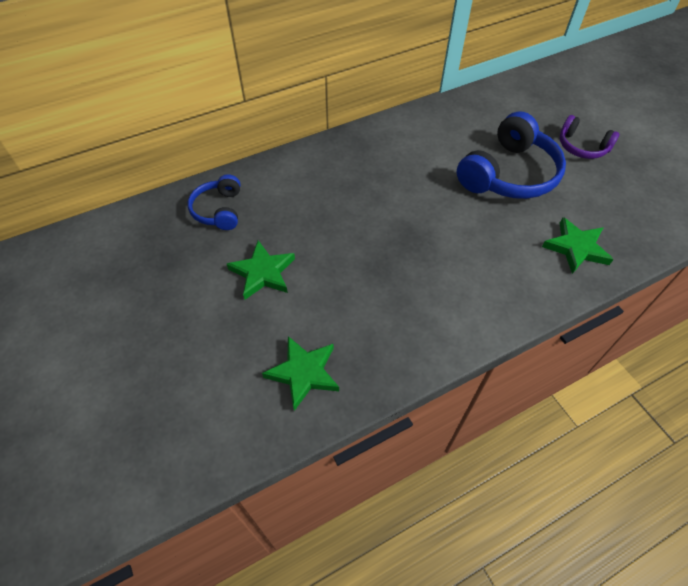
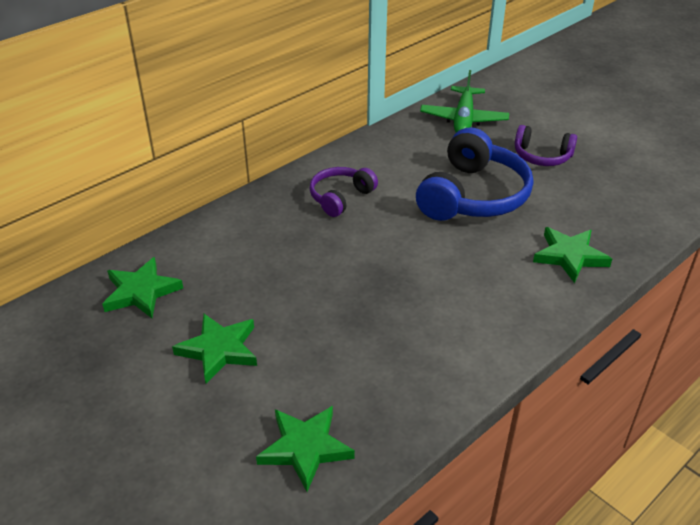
camera: 15 degrees left, 15 degrees down
blue headphones [188,174,240,230] -> green star [102,257,183,318]
none -> purple headphones [310,167,378,217]
none -> green plane [420,70,509,133]

